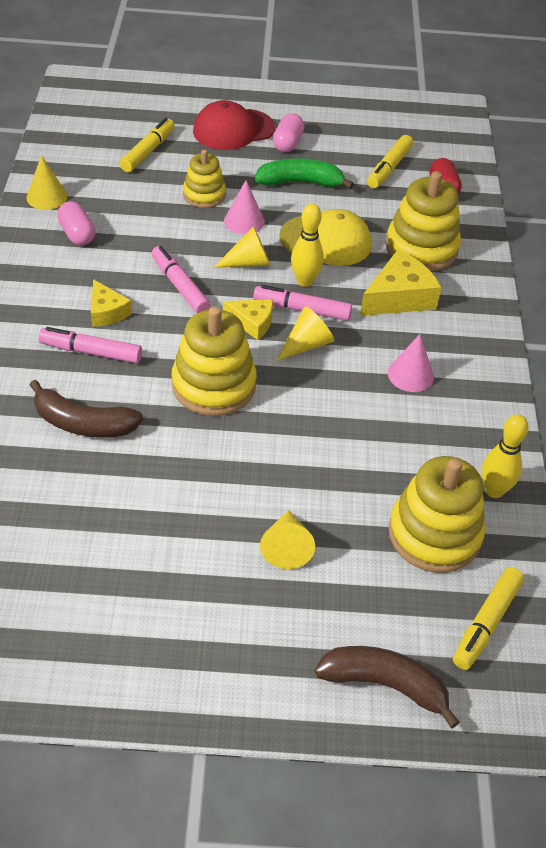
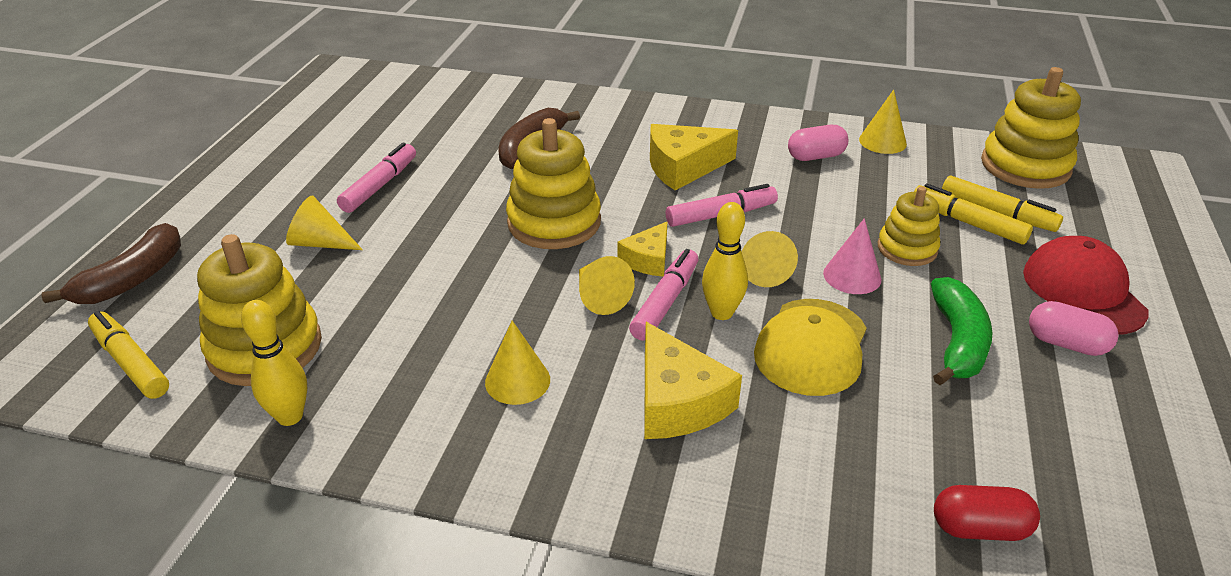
camera: 105 degrees right, 10 degrees down
pink marker [38,327,142,363] -> pink marker moved to [337,143,416,213]
yellow cheese [91,279,132,327] -> yellow cheese [650,124,738,191], size x1.63
yellow marker [367,135,413,188] -> yellow marker moved to [914,183,1033,245]
yellow stacking toy [386,171,461,271] -> yellow stacking toy moved to [981,67,1081,189]
pink cone [388,334,434,392] -> yellow cone [485,320,550,405]

